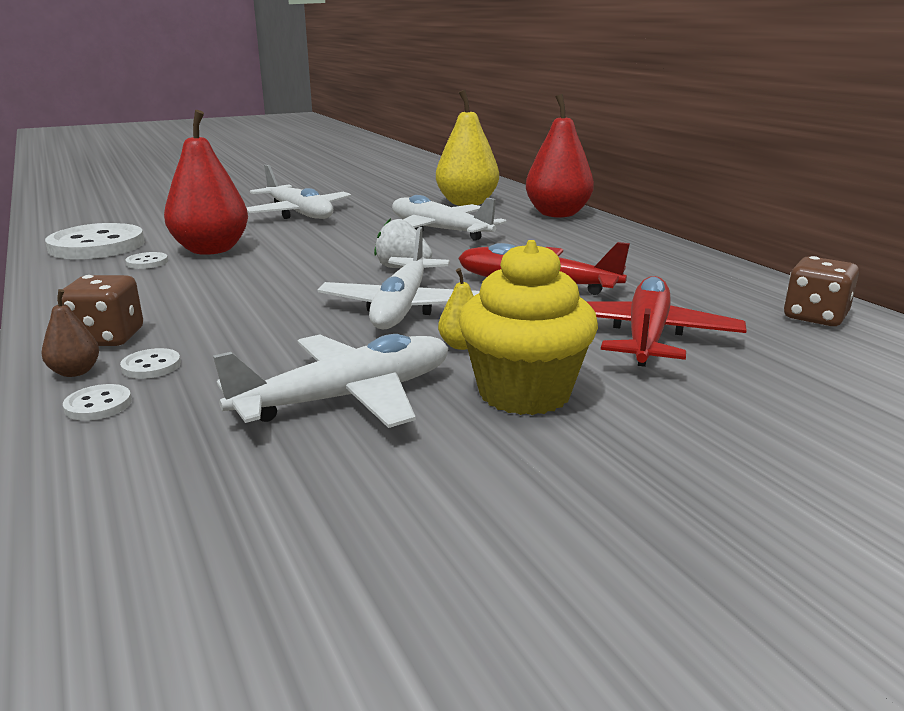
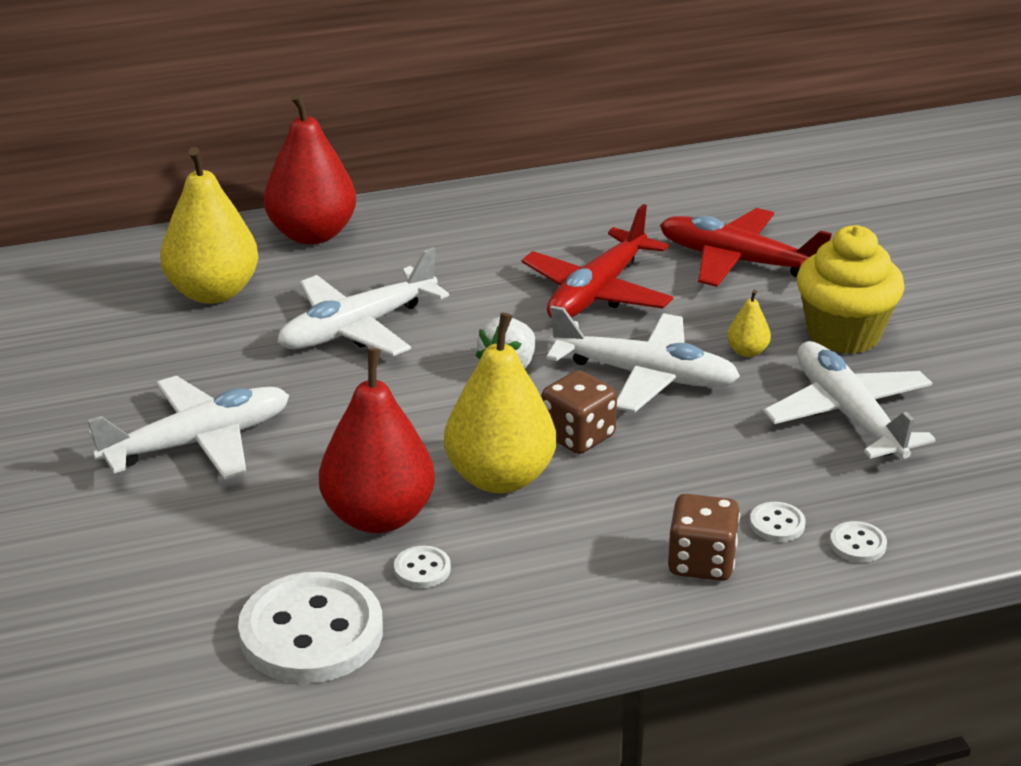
camera: 80 degrees left, 10 degrees up
brown pear [41,289,99,377] -> none
brown dice [784,256,859,326] -> brown dice moved to [541,370,617,454]
none -> yellow pear [444,312,556,493]

